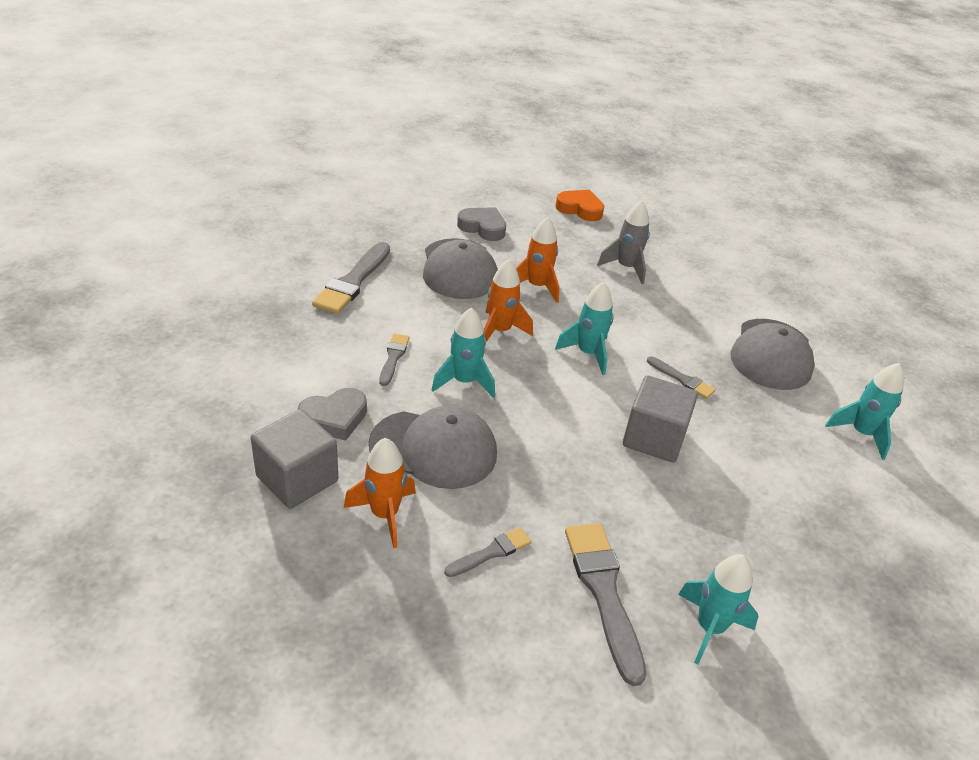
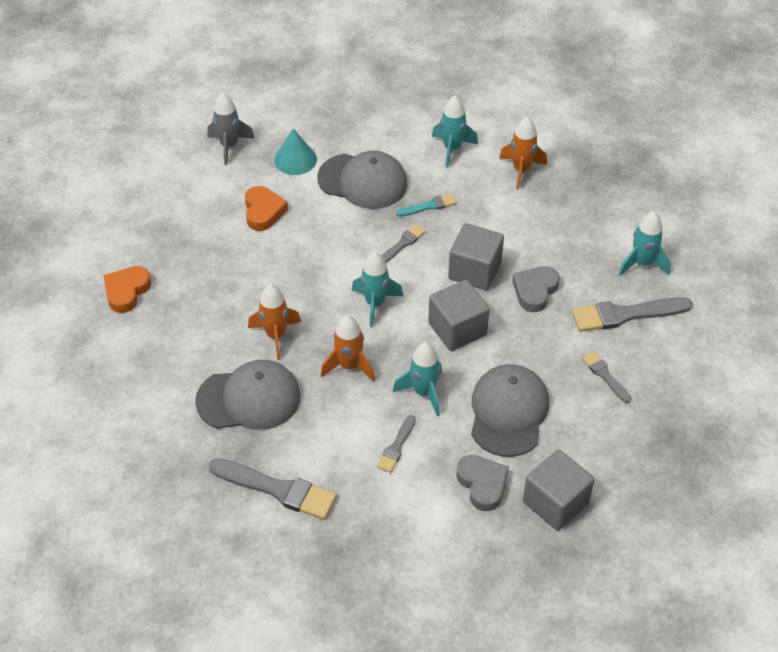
camera: 85 degrees left, 10 degrees up
orange rocket [344,438,416,548] -> orange rocket moved to [499,117,547,190]
grey brush [379,334,410,386] -> grey brush turned 75 degrees counterclockwise [377,415,416,473]
grey heart [457,207,506,241] -> grey heart moved to [512,266,560,312]
grey rocket [597,200,650,284] -> grey rocket moved to [208,93,255,165]
none -> orange heart [245,186,288,231]
none -> turquoise cone [274,128,317,175]
none -> turquoise brush [396,193,456,217]
none -> grey cube [428,280,490,351]

